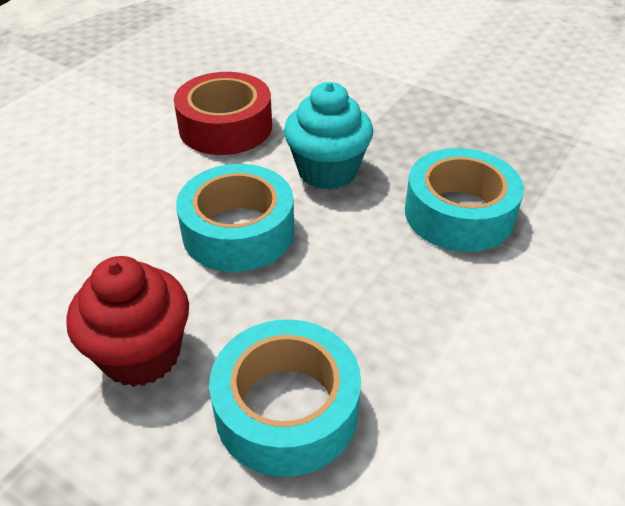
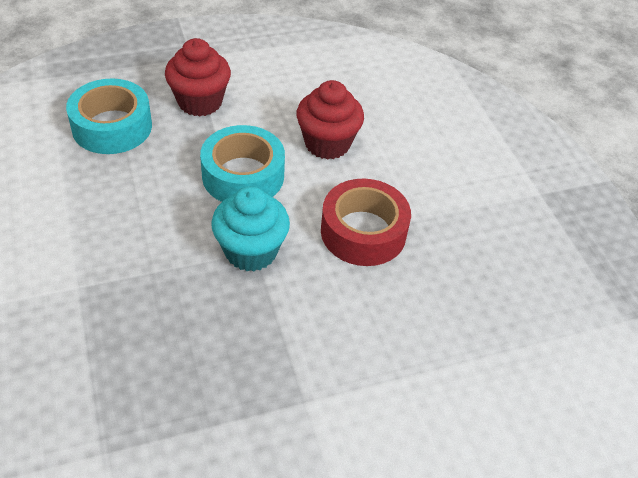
camera: 125 degrees right, 5 degrees up
turquoise tape [405,148,524,252] -> none
none -> red cupcake [296,80,364,160]

